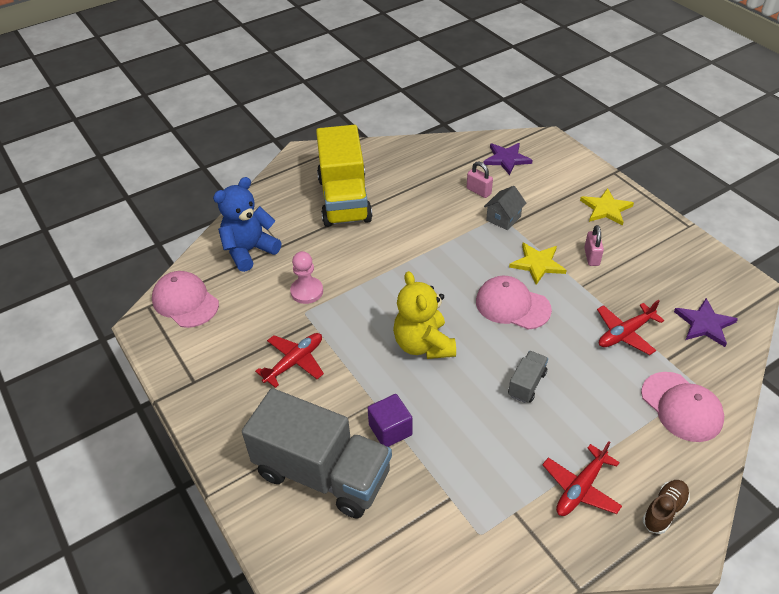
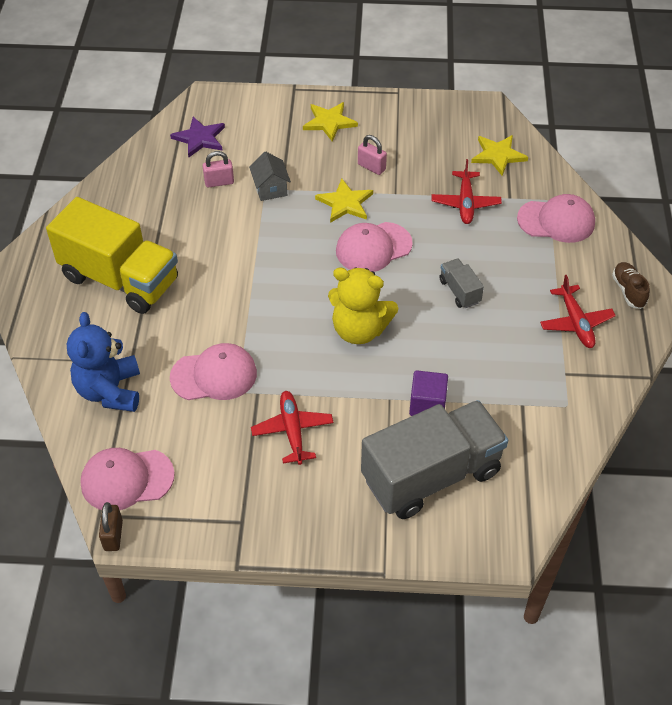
camera: 55 degrees left, 5 degrees up
pink pawn [290,251,323,304] -> pink cap [170,343,257,400]
purple star [674,298,738,347] -> yellow star [471,135,528,176]
none -> brown padlock [99,502,123,551]

